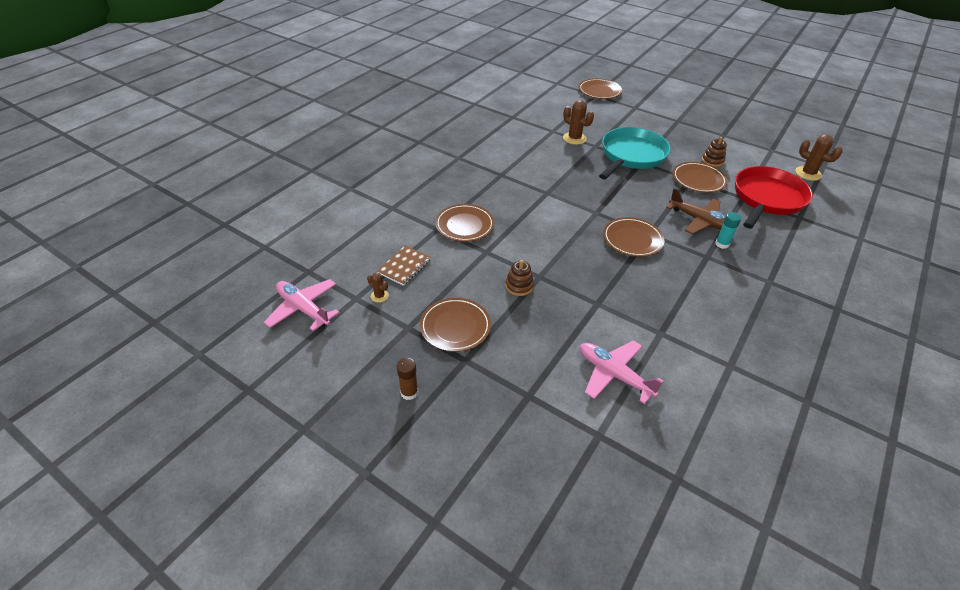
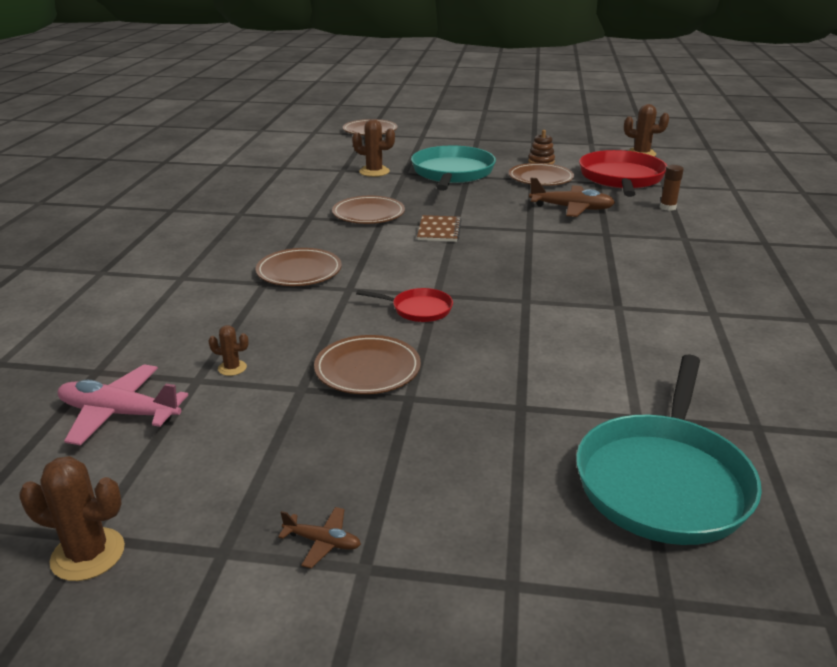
camera: 25 degrees left, 15 degrees down
brown notebook [377,245,431,286] -> brown notebook moved to [417,215,461,242]
brown glue stick [396,358,418,400] -> brown glue stick moved to [660,165,684,211]
brown stacking toy [505,260,534,296] -> red pan [356,288,453,322]
pink plane [580,340,663,404] -> none
brown plate [603,217,664,257] -> brown plate moved to [332,196,405,224]
turquoise glue stick [715,212,741,249] -> none
none -> brown cactus [19,456,125,581]
none -> brown plane [278,507,361,568]
none -> turquoise pan [576,354,762,545]

